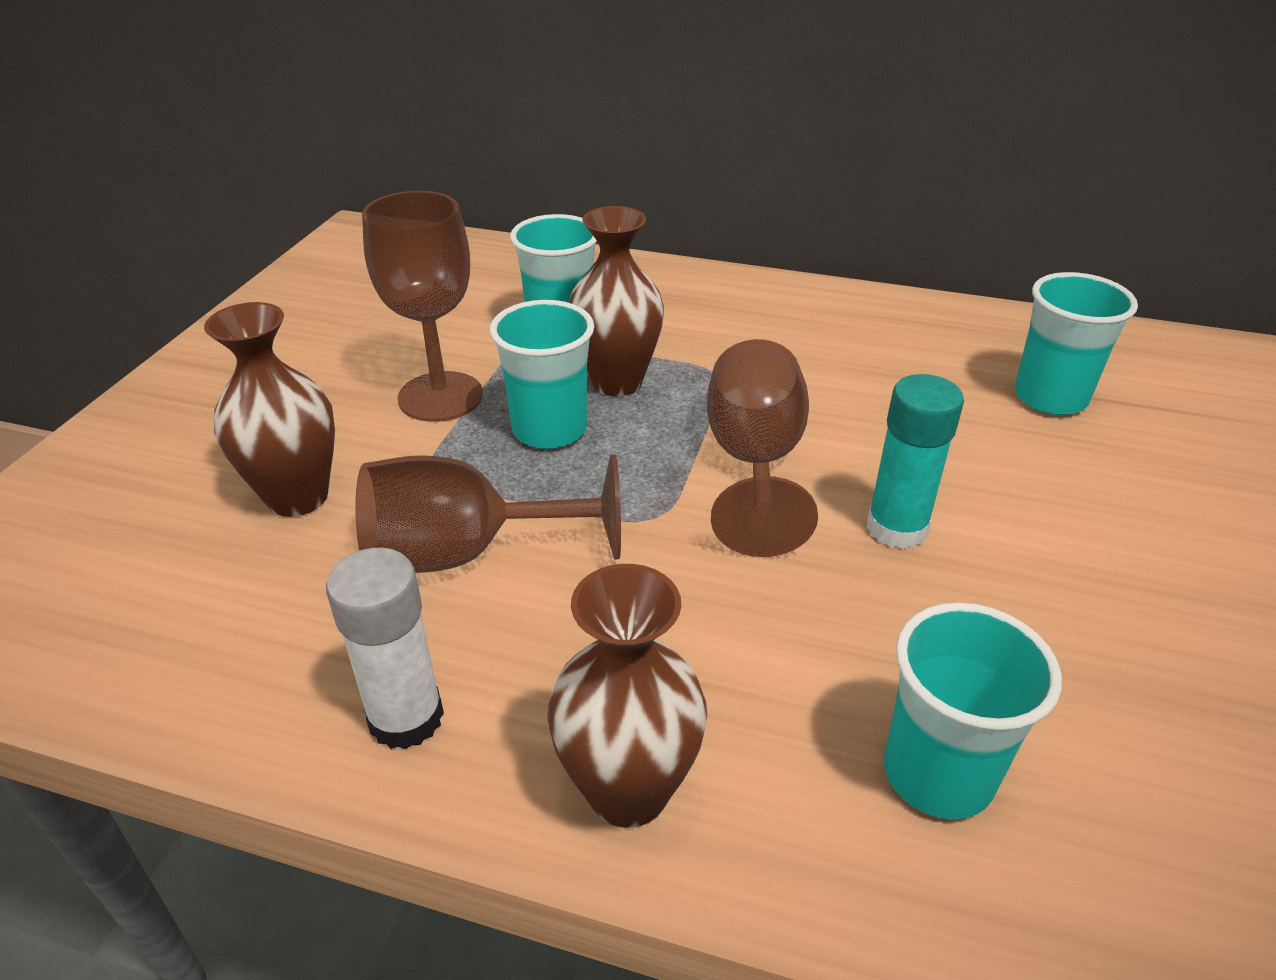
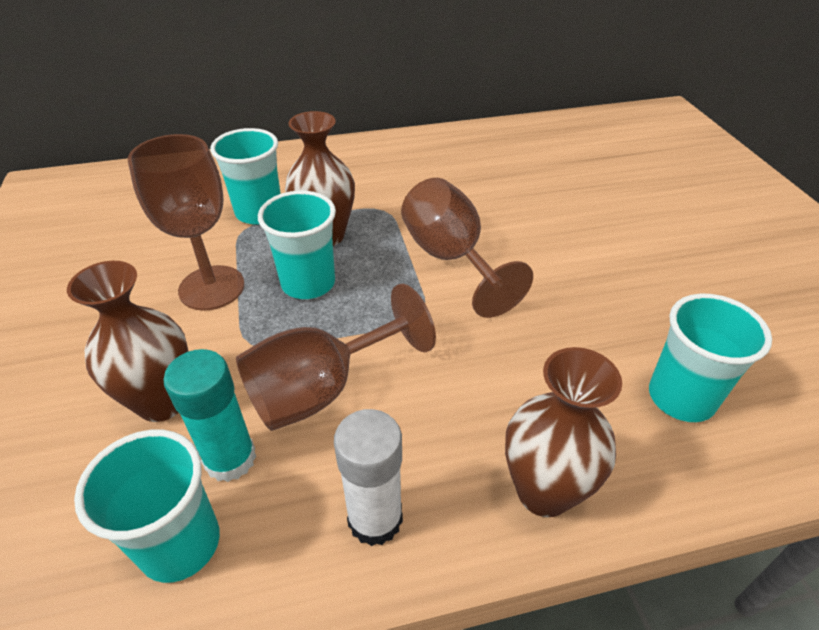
camera: 30 degrees left, 5 degrees up
turquoise glue stick [867,374,964,549] -> turquoise glue stick moved to [163,349,256,482]
turquoise cup [1015,272,1138,415] -> turquoise cup moved to [74,429,220,583]

